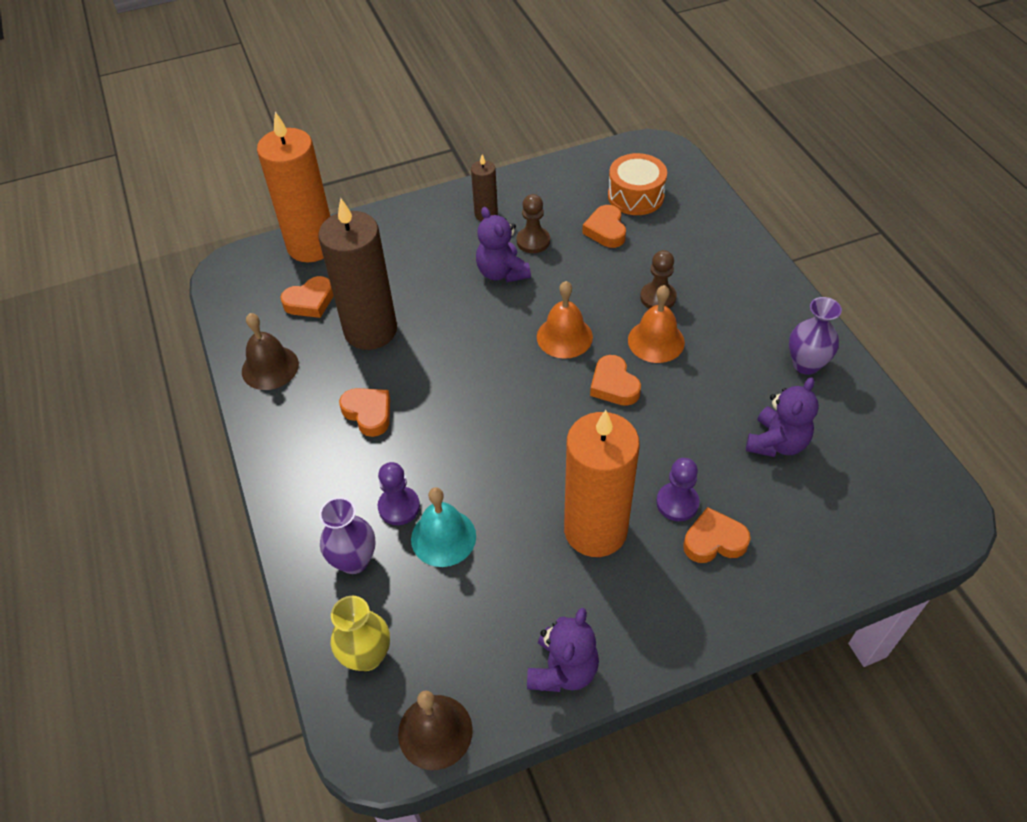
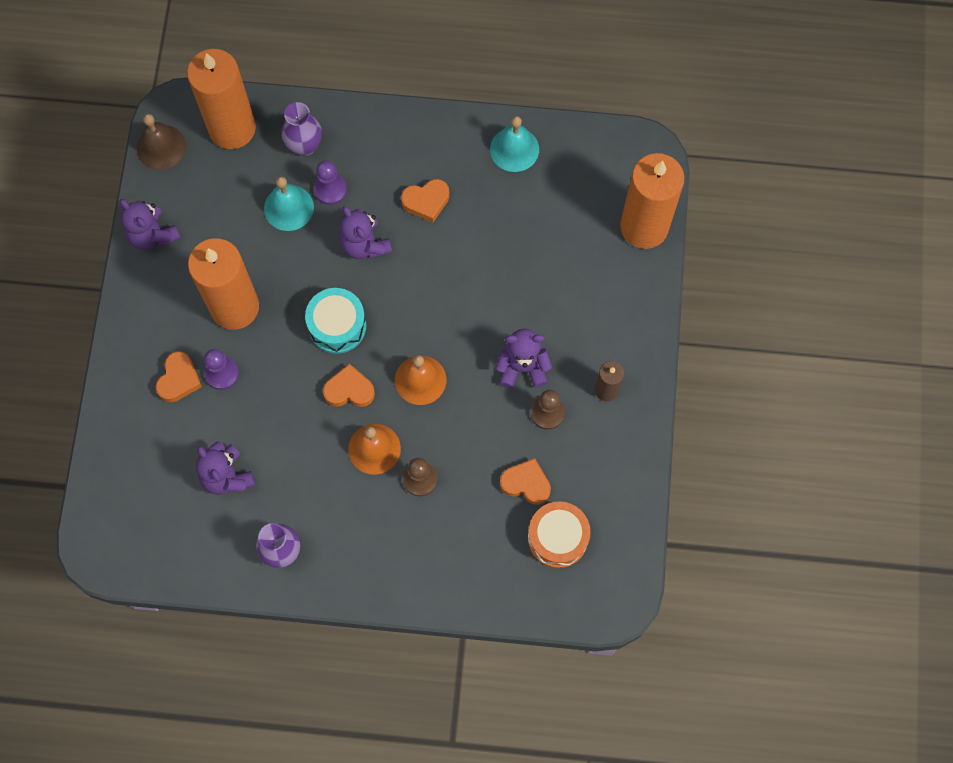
camera: 115 degrees right, 20 degrees up
brown bell [242,313,299,390] -> turquoise bell [490,116,539,172]
orange heart [280,276,334,318] -> none
brown candle [318,198,397,350] -> none
yellow vase [331,596,390,671] -> orange candle [187,49,256,149]
none -> turquoise drum [305,288,366,354]
none -> purple teddy bear [339,206,392,259]

